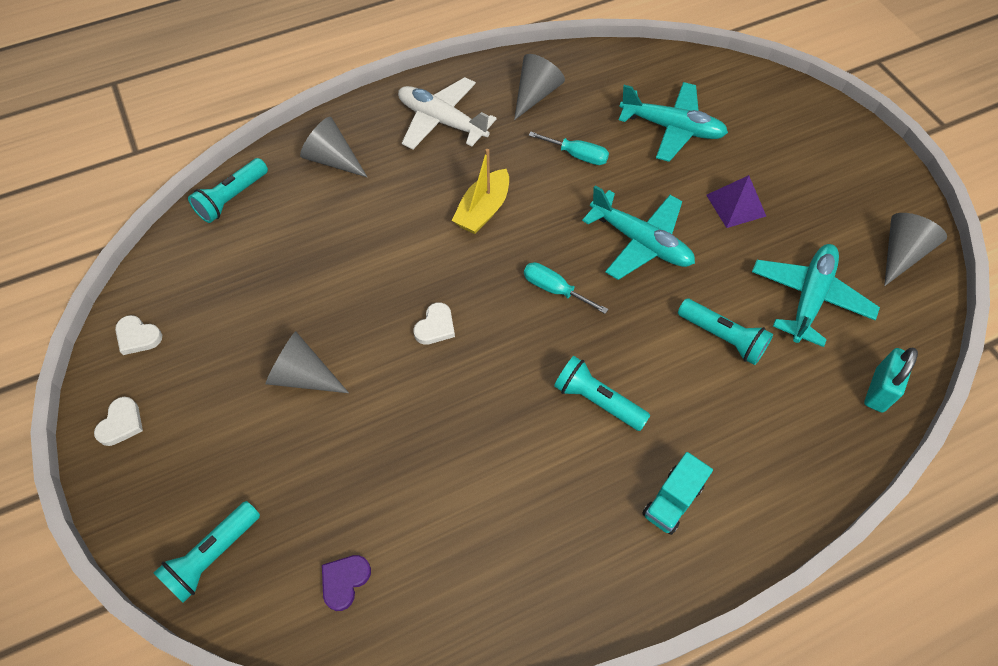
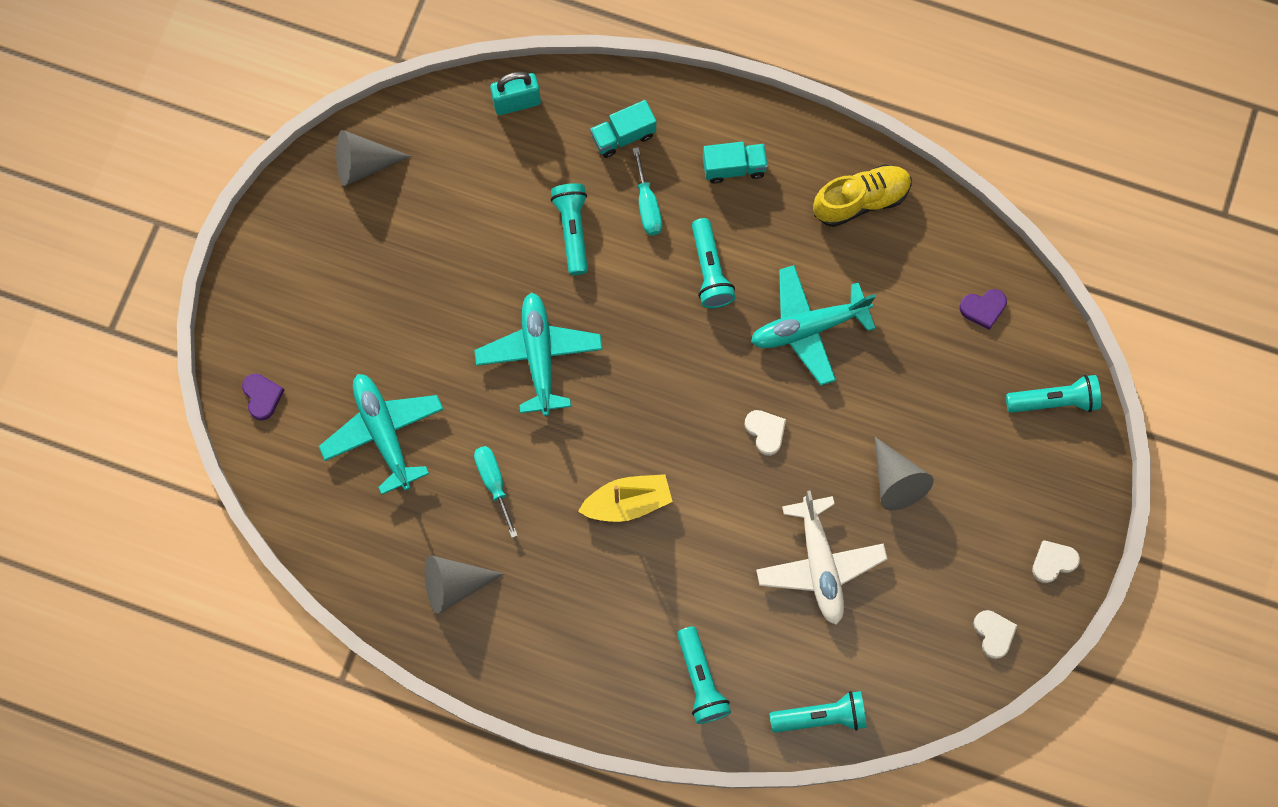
camera: 135 degrees left, 15 degrees up
grey cone [300,117,368,178] -> turquoise flashlight [677,626,731,724]
white plane [398,77,497,150] -> white plane moved to [756,491,887,625]
white heart [413,302,455,345] -> white heart turned 75 degrees clockwise [745,410,786,456]
turquoise screwdriver [524,262,608,314] -> turquoise screwdriver moved to [633,147,662,235]
purple pyramid [706,175,766,228] -> none
turquoise plane [752,244,880,347] -> turquoise plane moved to [751,265,876,385]
none -> purple heart [242,374,284,421]
none -> turquoise truck [590,100,656,158]
none -> yellow shoe [813,164,911,227]

